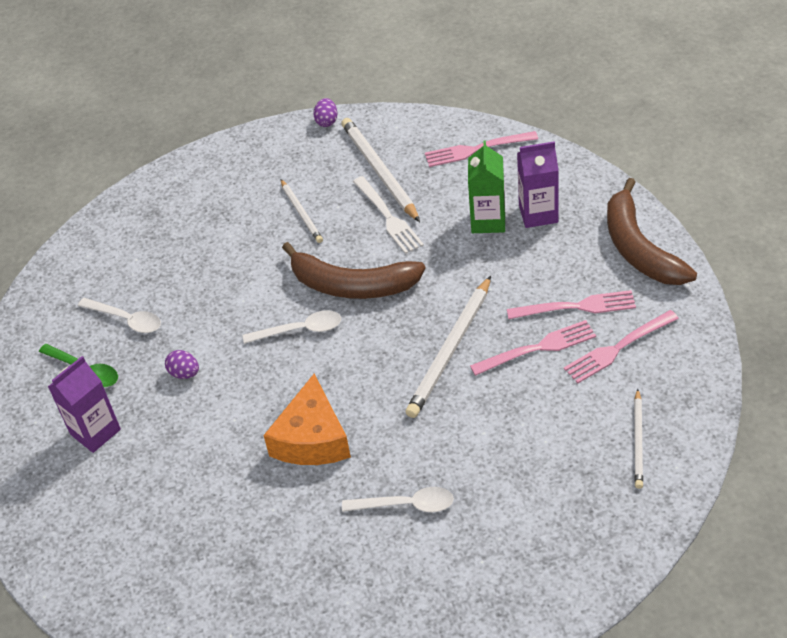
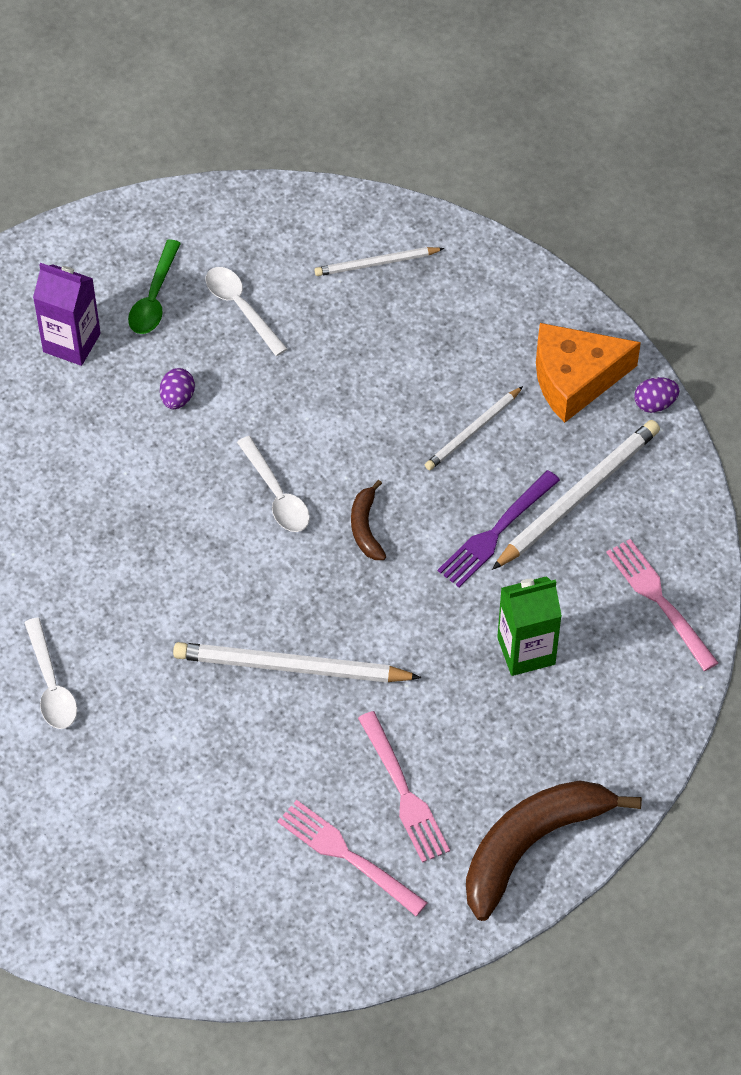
camera: 65 degrees right, 10 degrees up
white spoon [78,298,161,333] -> white spoon turned 135 degrees clockwise [206,267,288,356]
orange cheese [263,374,351,465] -> orange cheese moved to [536,323,641,423]
brown banana [282,242,425,299] -> brown banana [351,480,387,560], size x0.47
white fork [353,176,424,254] -> purple fork [438,470,560,587]
pink fork [470,320,596,376] -> none
purple carton [517,141,559,228] -> none
white pencil [634,389,643,489] -> white pencil moved to [314,247,444,276]

